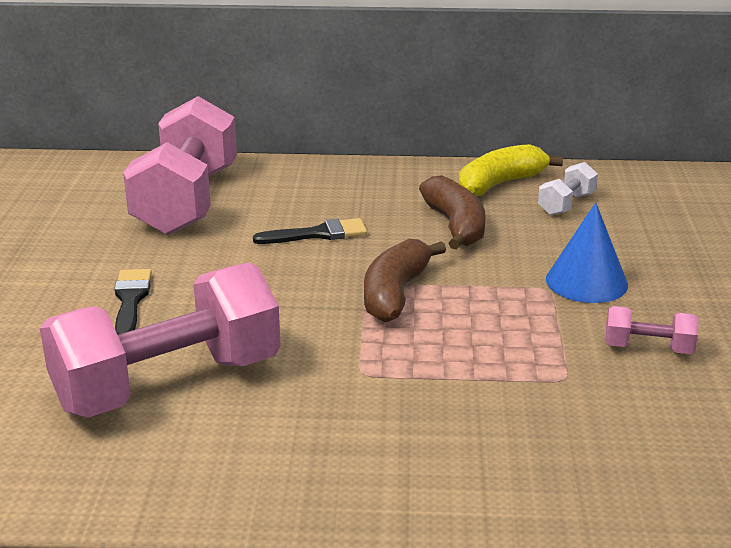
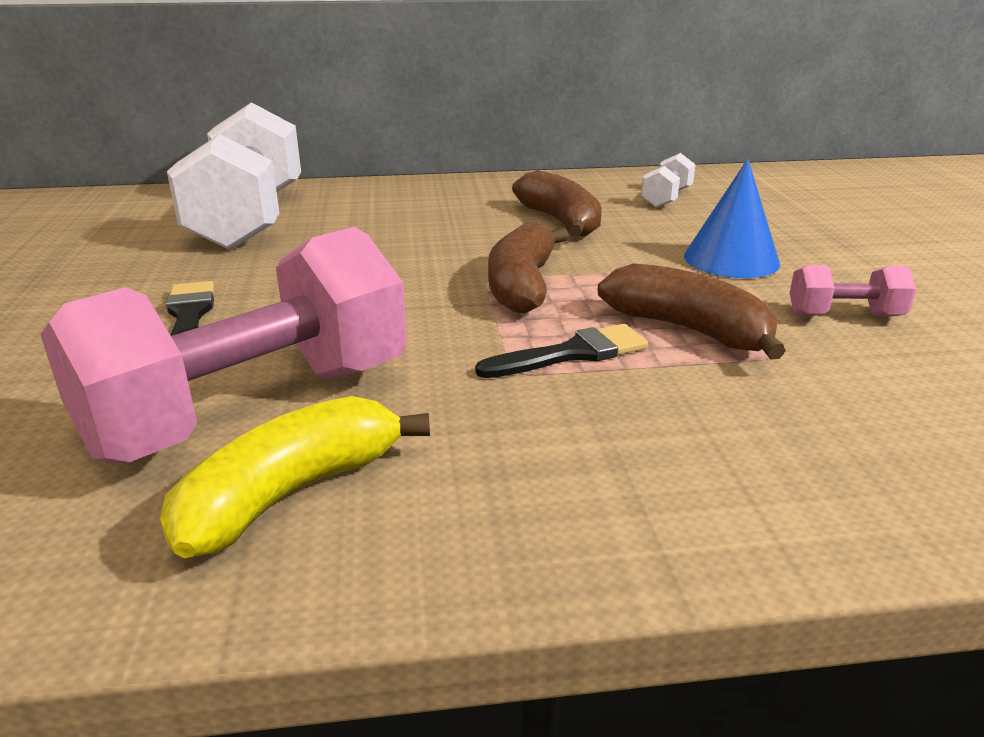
camera: 10 degrees left, 0 degrees up
pink dumbbell [123,96,237,235] -> white dumbbell [167,102,301,250]
black brush [253,218,367,244] -> black brush moved to [475,324,648,378]
yellow banana [458,144,563,196] -> yellow banana moved to [160,396,430,558]
none -> brown banana [598,264,786,360]

